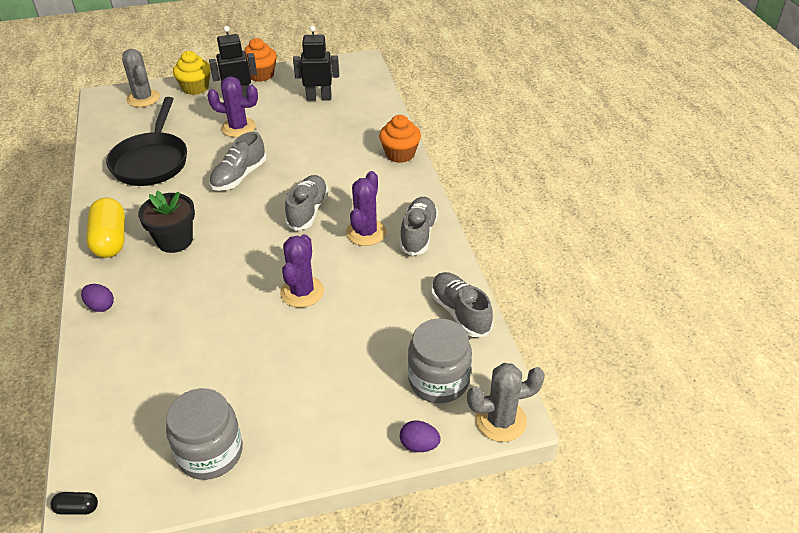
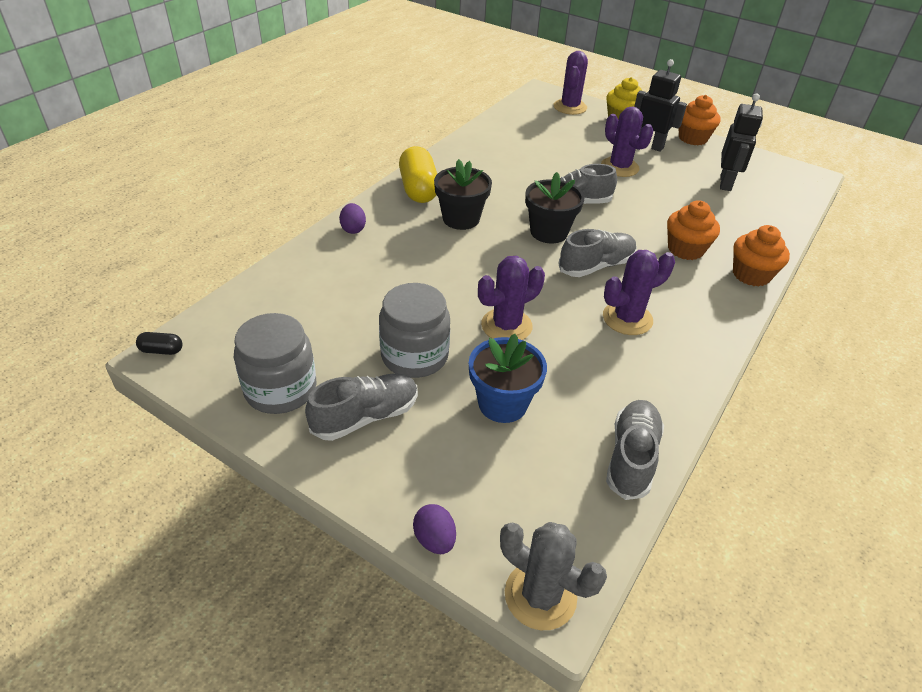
camera: 45 degrees right, 0 degrees up
black capsule [51,492,98,515] -> black capsule turned 45 degrees counterclockwise [136,332,183,355]
yellow capsule [86,198,125,258] -> yellow capsule turned 45 degrees counterclockwise [399,146,437,203]
black pan [106,97,187,186] -> none
grey cactus [122,49,160,107] -> purple cactus [554,51,588,115]
black robot [293,25,339,101] -> black robot turned 60 degrees clockwise [720,94,763,191]
grey shoe [400,197,438,256] -> grey shoe moved to [305,374,418,441]
grey jar [408,318,472,403] -> grey jar moved to [379,283,450,378]
none -> blue flower pot [469,334,547,423]
none -> black flower pot [525,172,584,243]
none -> orange cupcake [667,200,720,260]

